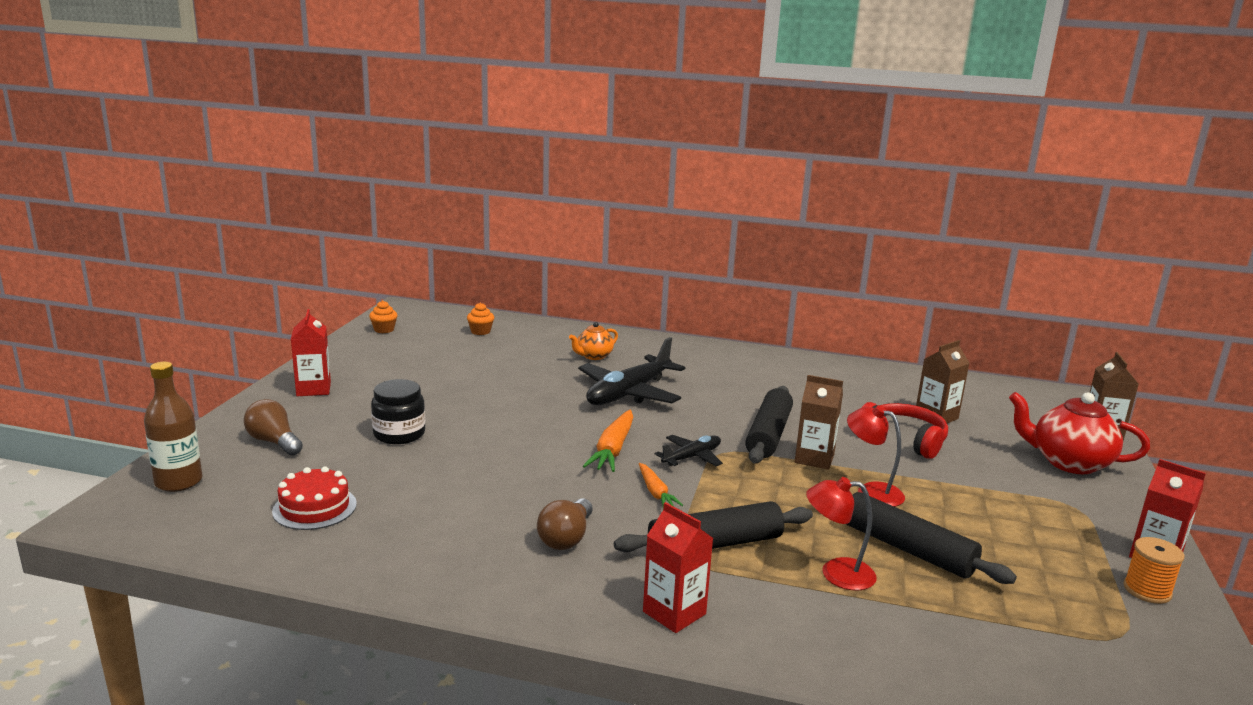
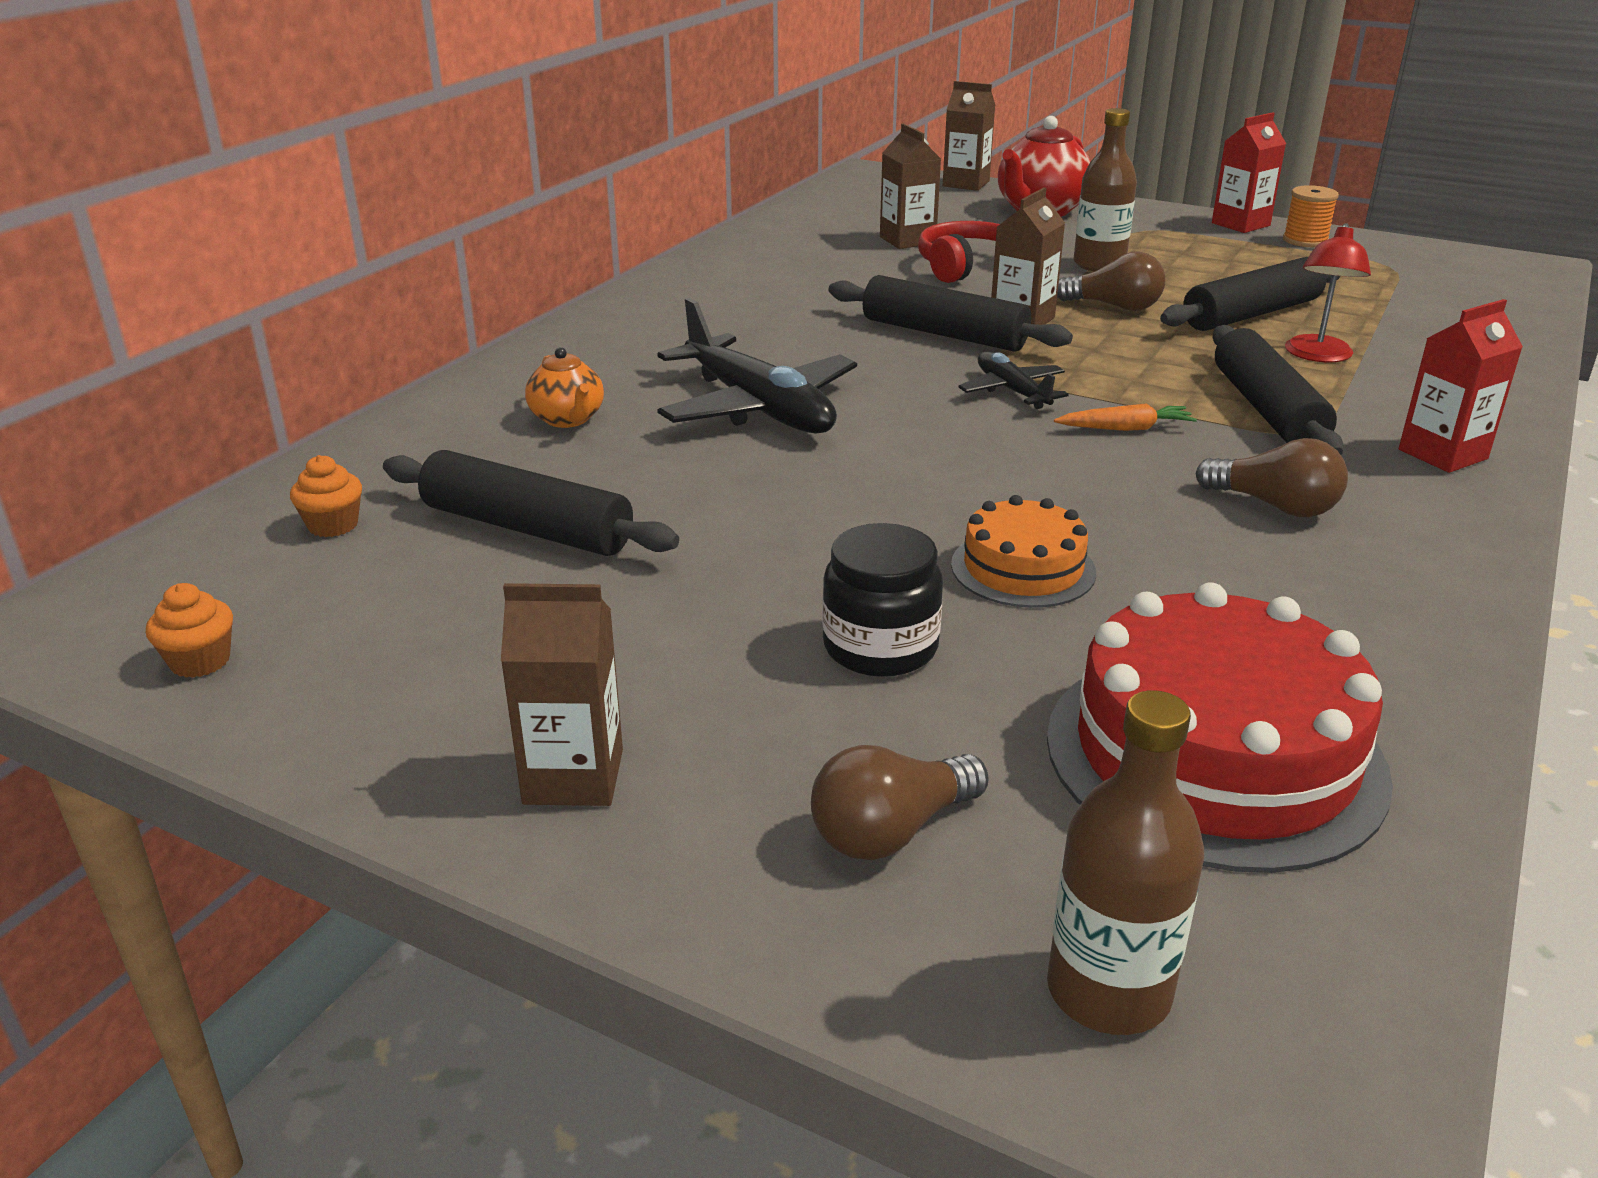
camera: 75 degrees left, 10 degrees up
red cake [272,466,357,530] -> red cake [1047,582,1393,873], size x1.88
red carton [291,309,331,396] -> brown carton [501,583,623,806]
orange carrot [583,410,633,472] -> none
red lamp [847,405,905,507] -> brown light bulb [1057,252,1165,311]
none -> black rolling pin [383,450,679,556]
none -> orange cake [951,495,1096,608]
none -> brown bottle [1073,108,1137,272]

